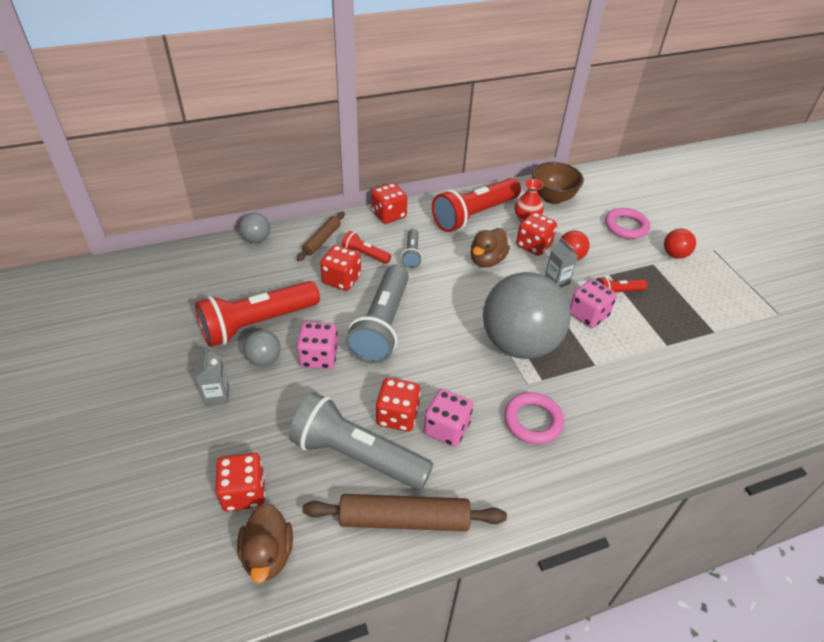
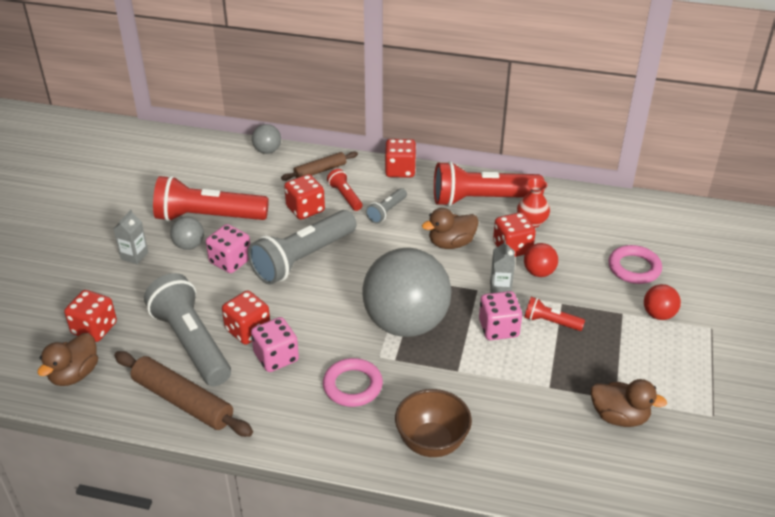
camera: 35 degrees right, 5 degrees down
brown bowl [532,162,584,204] -> brown bowl moved to [395,389,472,457]
none -> brown duck [591,379,667,427]

